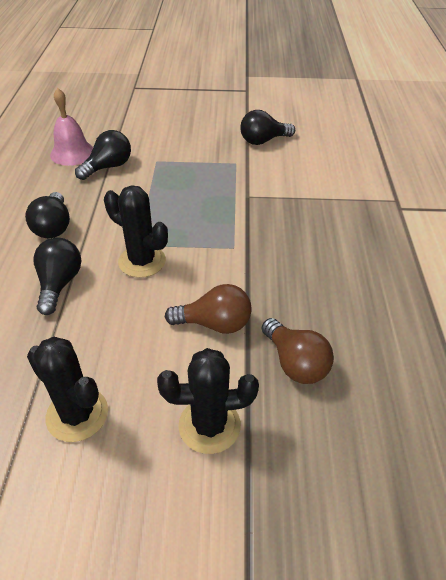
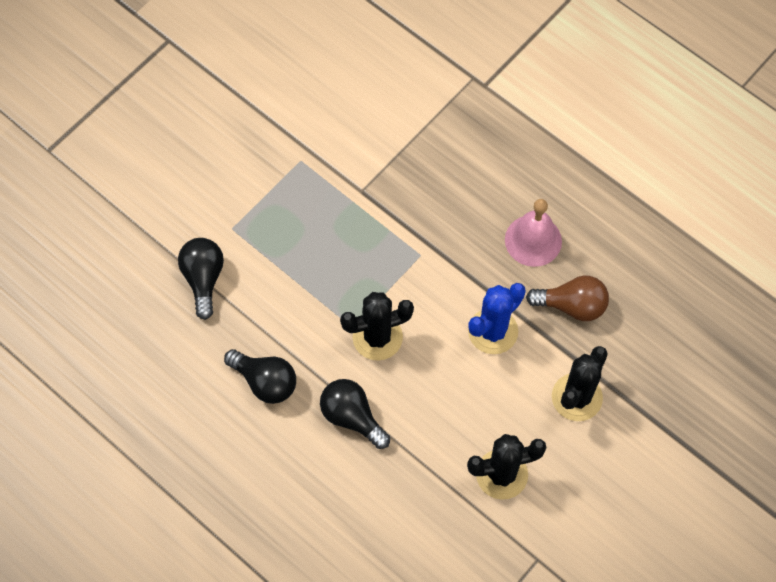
camera: 50 degrees left, 20 degrees up
pink bell [50,88,93,166] -> pink bell moved to [505,199,562,267]
brown light bulb [165,284,252,334] -> blue cactus [468,283,526,354]
black light bulb [240,110,295,145] -> none

